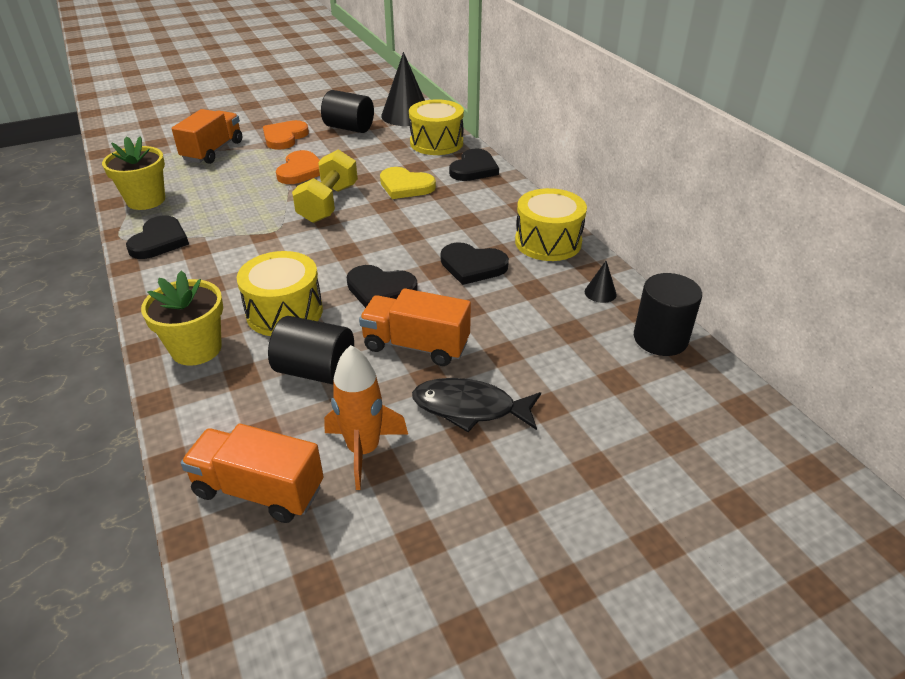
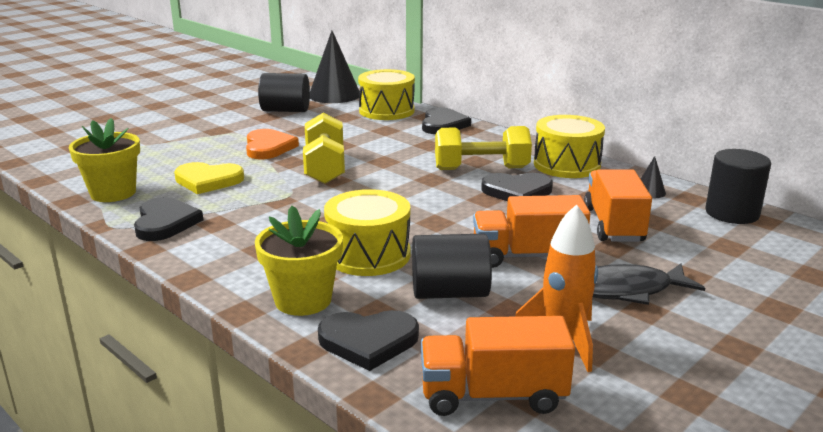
camera: 20 degrees left, 15 degrees down
orange truck [172,109,242,164] -> orange truck moved to [584,169,652,242]
orange heart [263,120,309,150] -> none
black heart [346,265,418,308] -> black heart moved to [318,310,419,371]
yellow heart [380,167,436,199] -> yellow heart moved to [174,162,244,194]
none -> yellow dumbbell [435,126,532,170]

